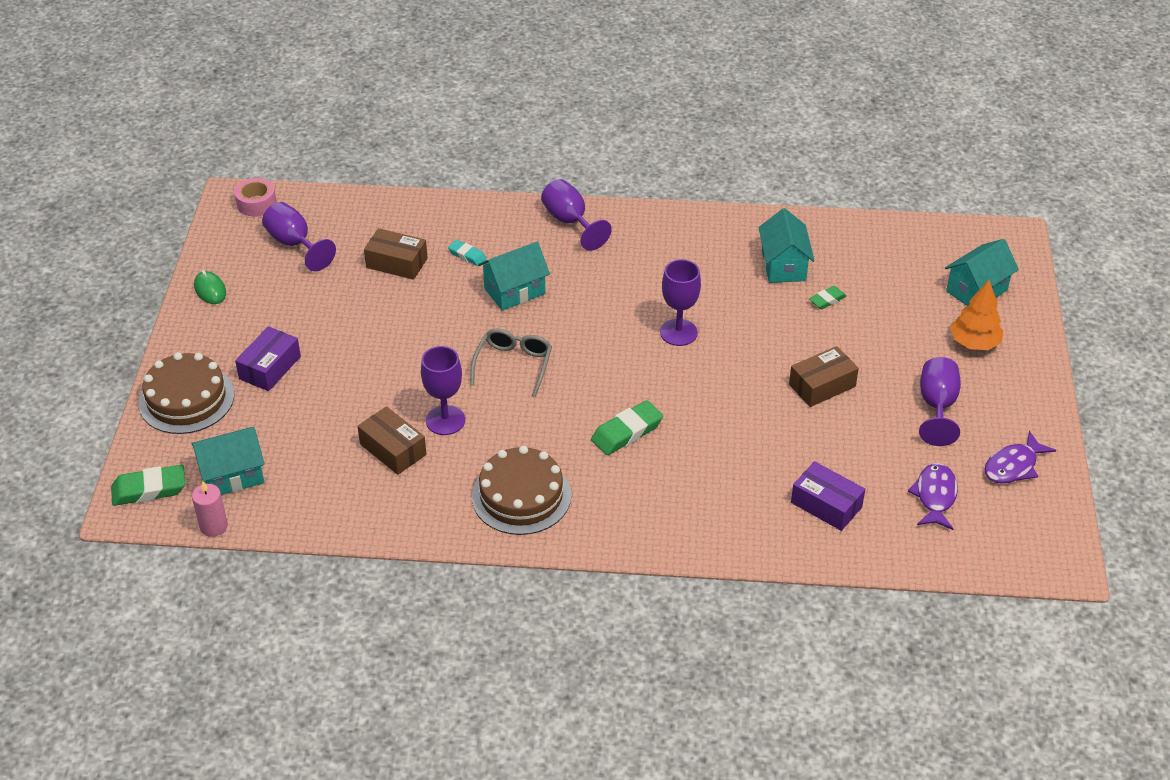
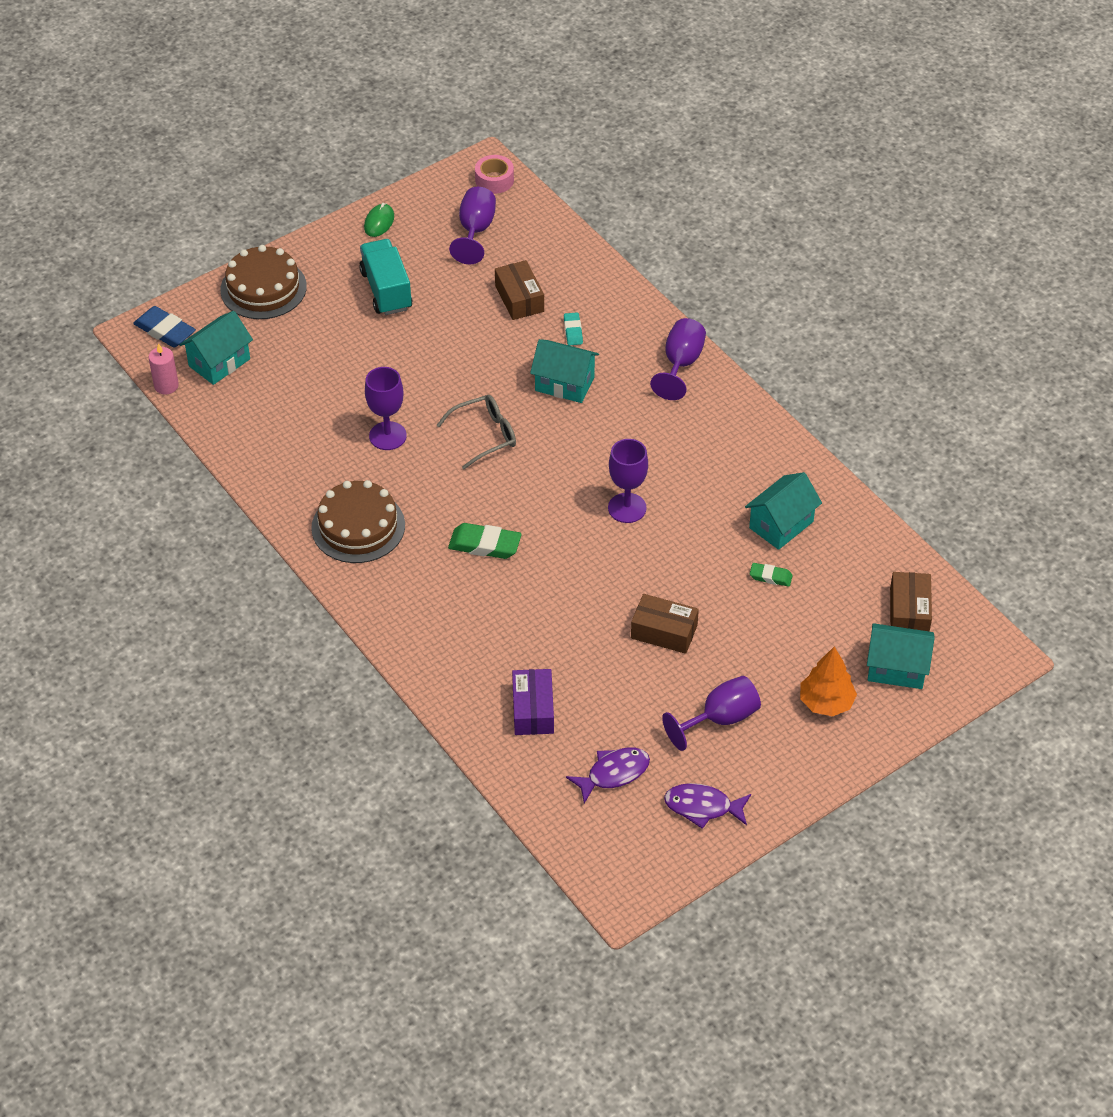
camera: 50 degrees right, 5 degrees up
green eraser [111,465,185,506] -> blue eraser [133,306,196,347]
turquoise house [191,427,265,495] -> turquoise house turned 75 degrees counterclockwise [179,311,253,385]
purple box [235,326,301,391] -> none
brown box [358,406,426,475] -> brown box moved to [890,572,932,632]
none -> turquoise truck [359,239,412,315]

